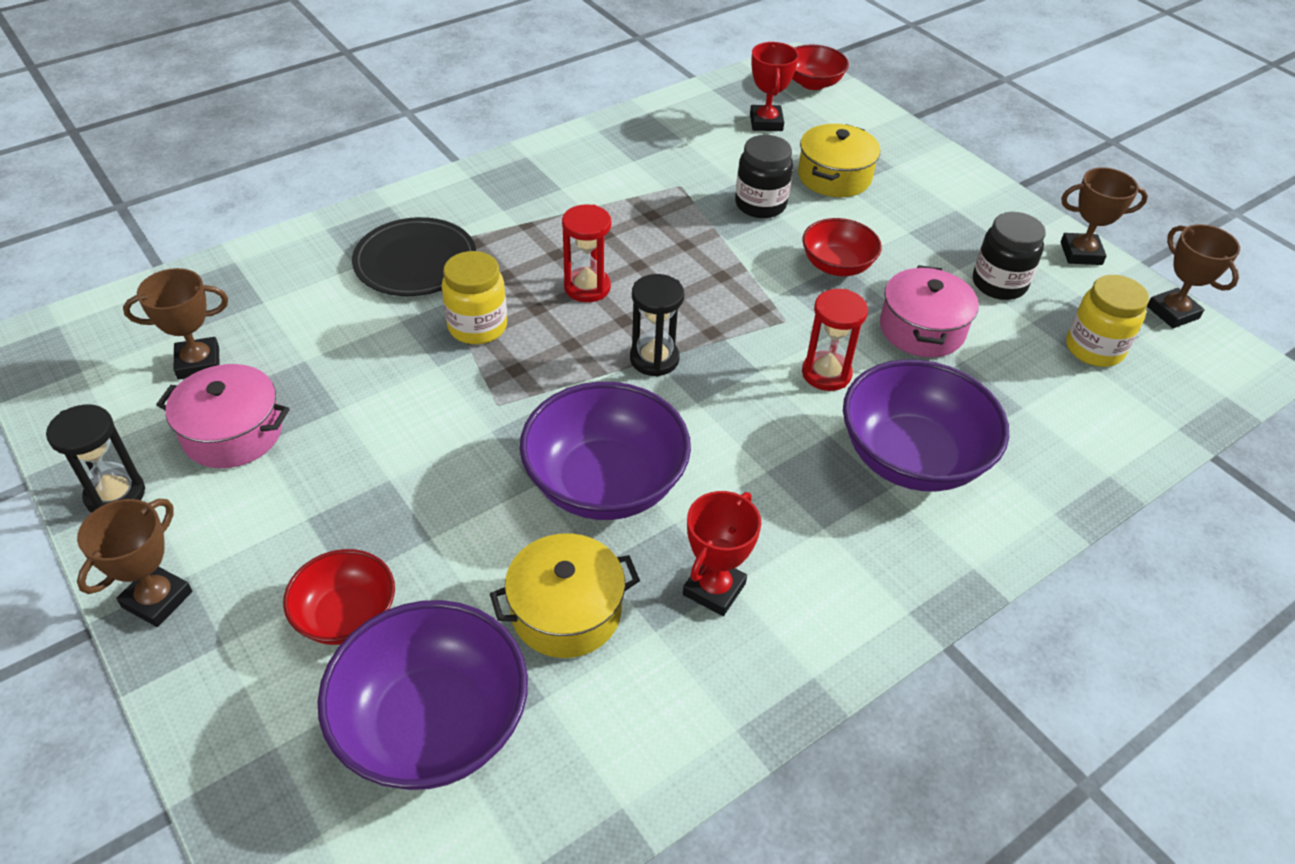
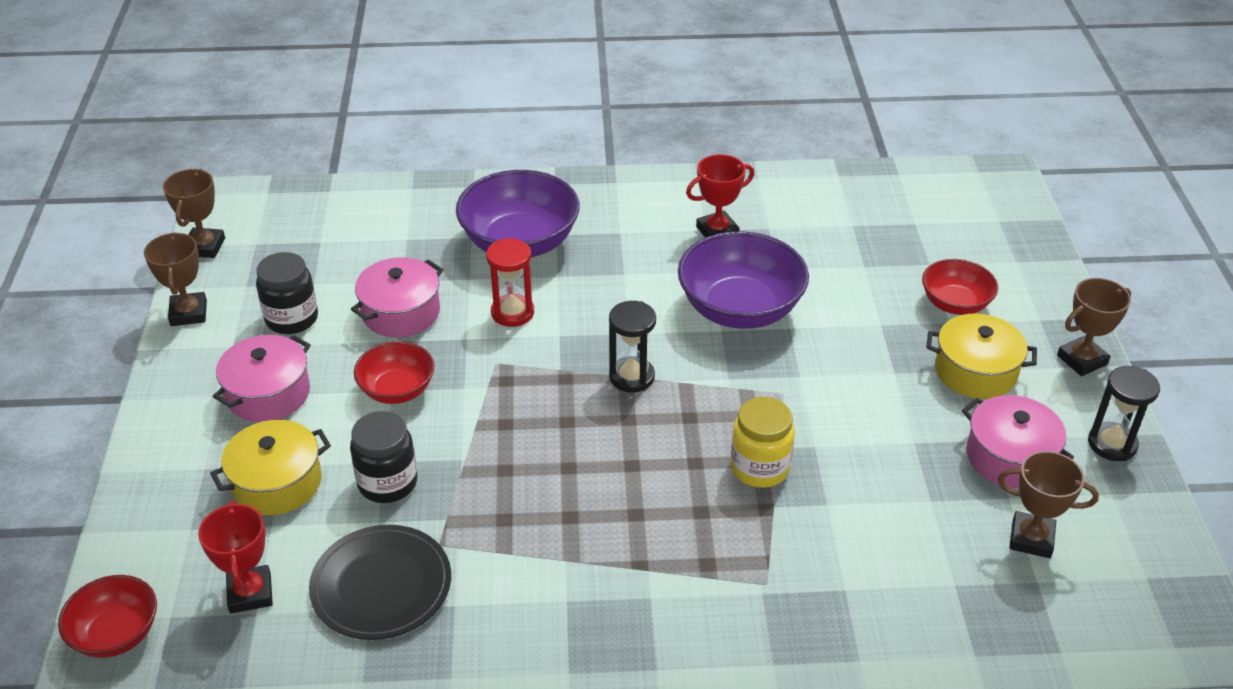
camera: 145 degrees left, 5 degrees down
purple bowl [317,600,528,790] -> none
black plate [352,217,476,296] -> black plate moved to [309,525,451,640]
yellow pot [490,533,640,658] -> yellow pot moved to [926,314,1037,399]
red hourglass [562,205,611,302] -> none
red trophy [750,42,799,131] -> red trophy turned 45 degrees counterclockwise [198,501,273,614]
brown trophy [1060,167,1148,265] -> brown trophy turned 45 degrees clockwise [144,232,207,326]
yellow jar [1066,275,1149,367] -> none
none -> pink pot [213,335,311,422]

